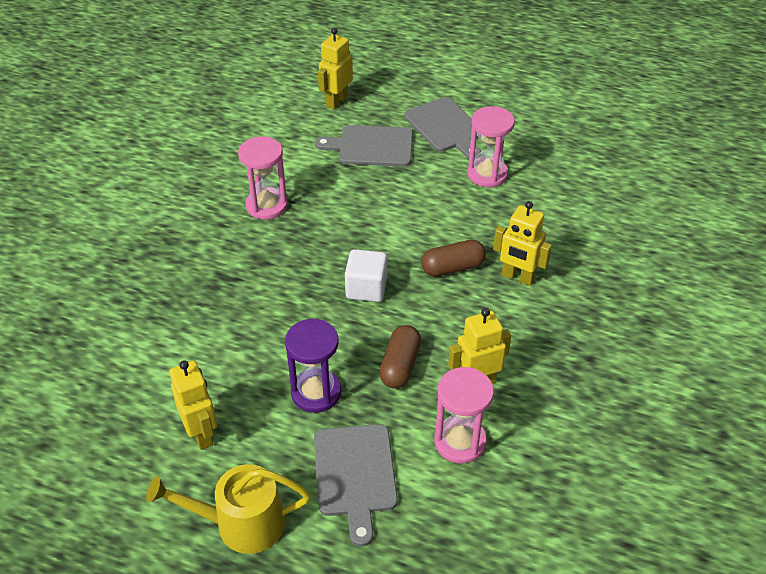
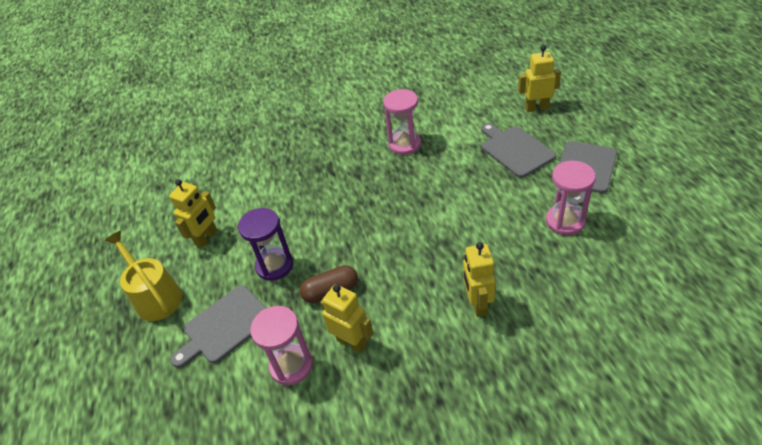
camera: 60 degrees right, 0 degrees up
white cube [345,249,387,302] -> none
brown capsule [421,240,486,277] -> none

